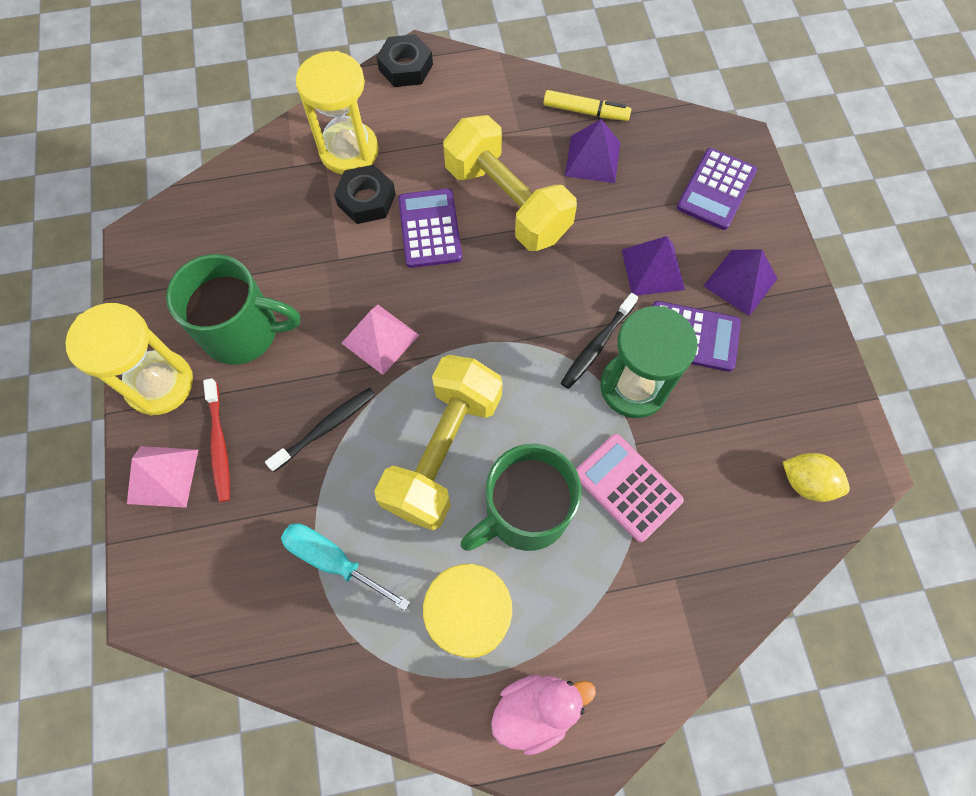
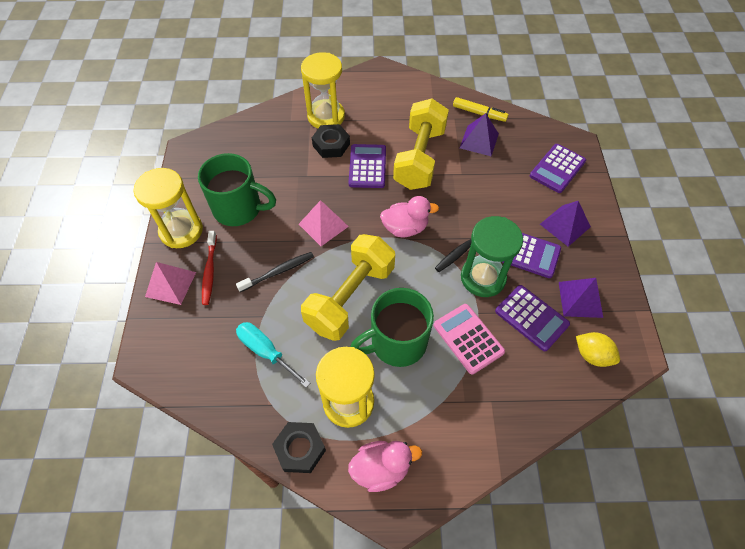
camera: 10 degrees right, 10 degrees down
black nut [376,34,433,87] -> black nut moved to [272,422,326,473]
yellow dumbbell [443,115,577,251] -> yellow dumbbell turned 45 degrees clockwise [393,98,449,190]
purple pyramid [622,236,685,296] -> purple pyramid moved to [559,278,603,318]
none -> pink duck [380,196,439,237]
none -> purple calculator [495,285,570,351]

